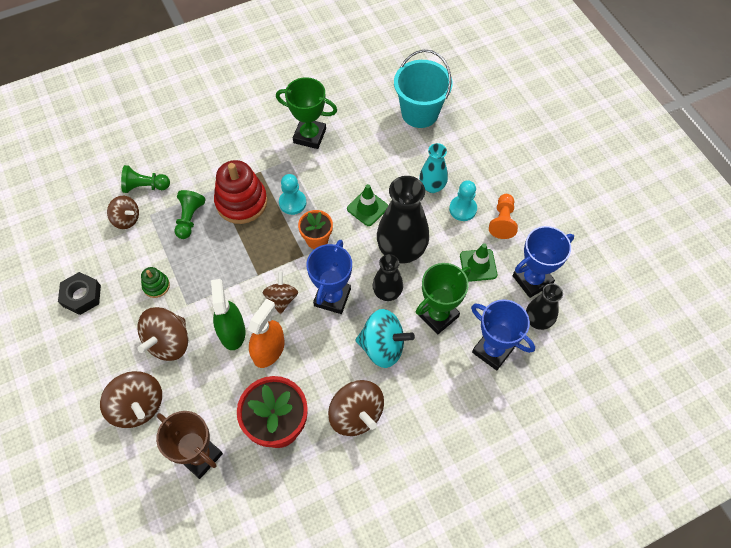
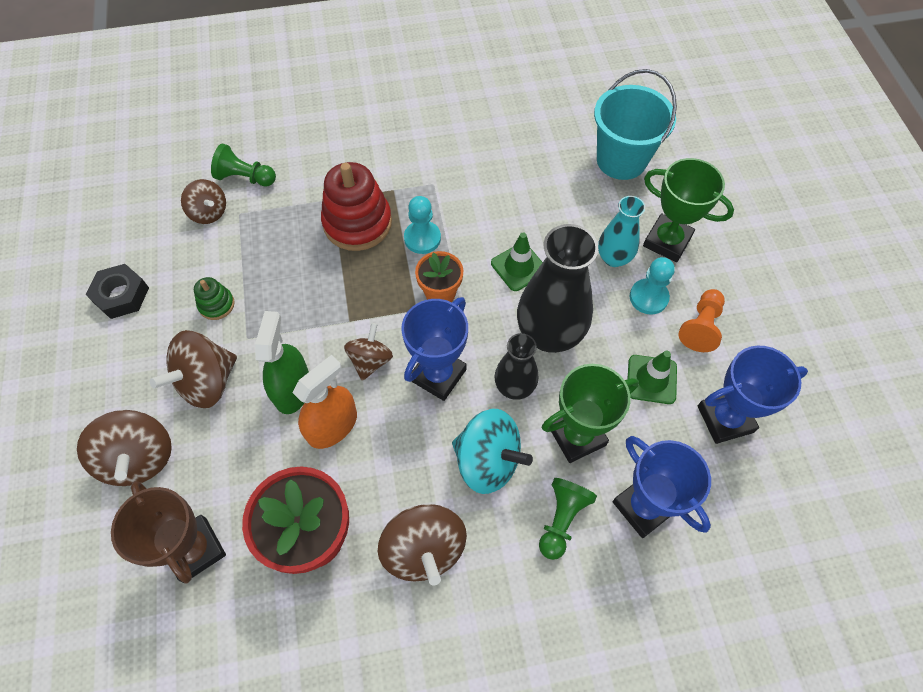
camera: 15 degrees right, 0 degrees up
green pawn [175,190,206,239] -> green pawn moved to [539,478,597,560]
green trophy [276,77,337,149] -> green trophy moved to [643,158,734,262]
black vase [526,283,563,330] -> none

